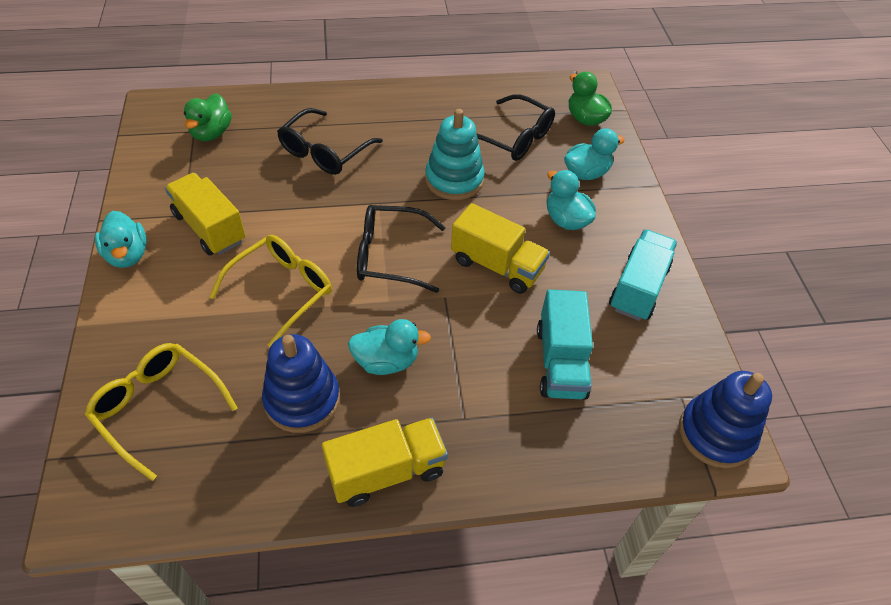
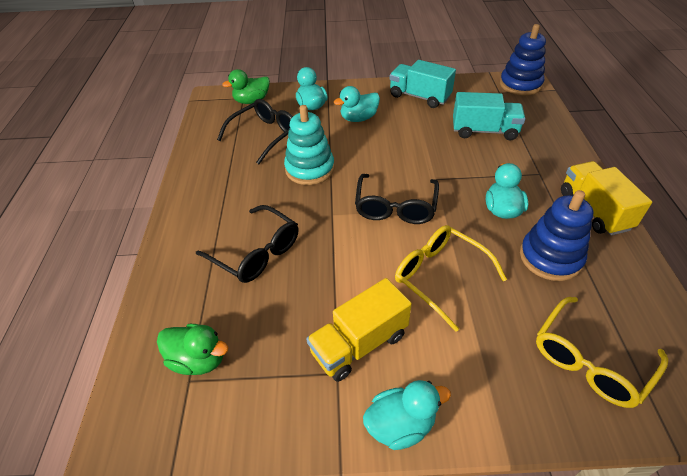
camera: 80 degrees left, 5 degrees down
yellow truck [451,203,550,294] -> none

